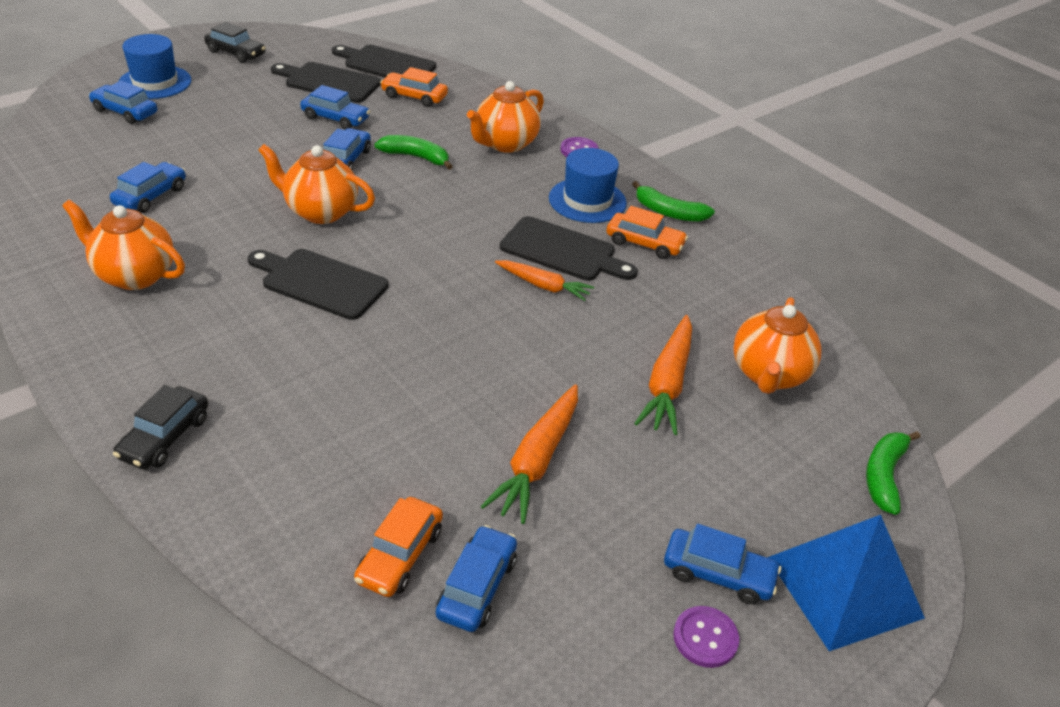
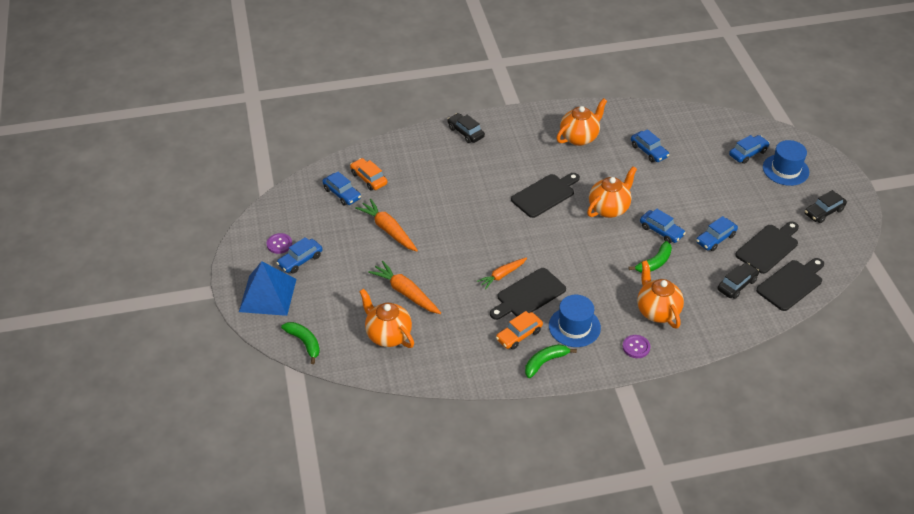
camera: 120 degrees right, 5 degrees up
orange car [380,67,448,107] -> black car [717,263,759,299]

